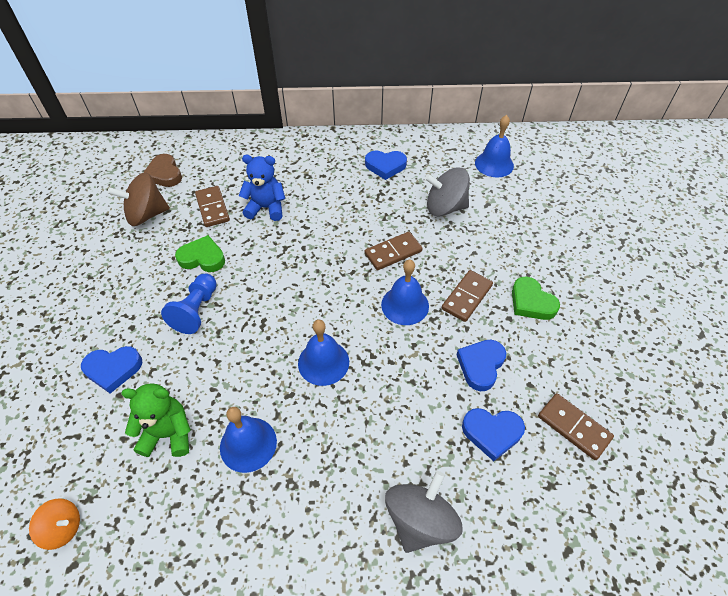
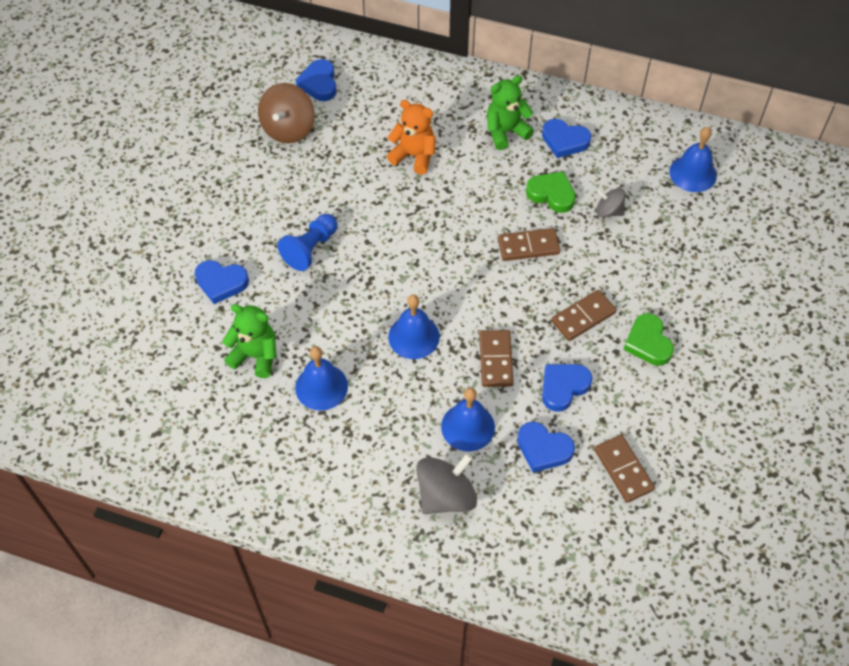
camera: 20 degrees right, 5 degrees up
orange spinning top [29,499,80,550] -> none
brown spinning top [108,172,170,226] -> brown spinning top turned 75 degrees counterclockwise [258,83,315,143]
brown heart [143,154,182,187] -> blue heart [296,59,337,101]
green heart [175,235,225,272] -> green heart moved to [526,171,576,213]
brown domino [195,186,230,227] -> brown domino moved to [479,330,514,387]
blue teddy bear [239,155,285,221] -> orange teddy bear [387,100,435,175]
blue bell [381,260,429,325] -> blue bell moved to [441,388,495,452]
grey spinning top [425,167,470,217] -> grey spinning top [596,188,626,217], size x0.58
none -> green teddy bear [487,75,534,150]

